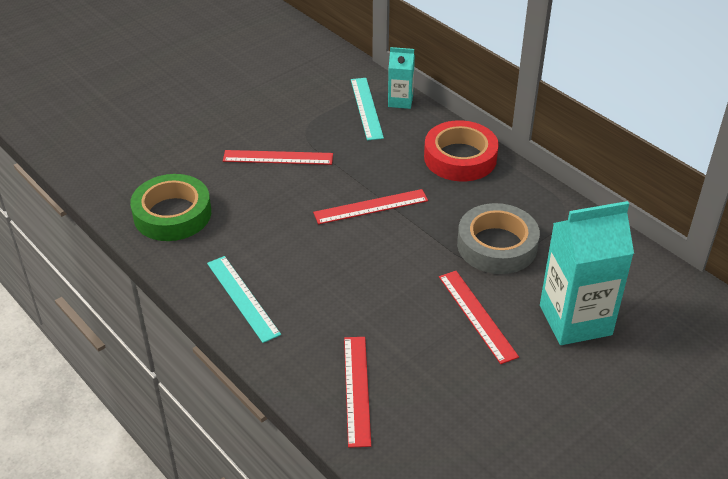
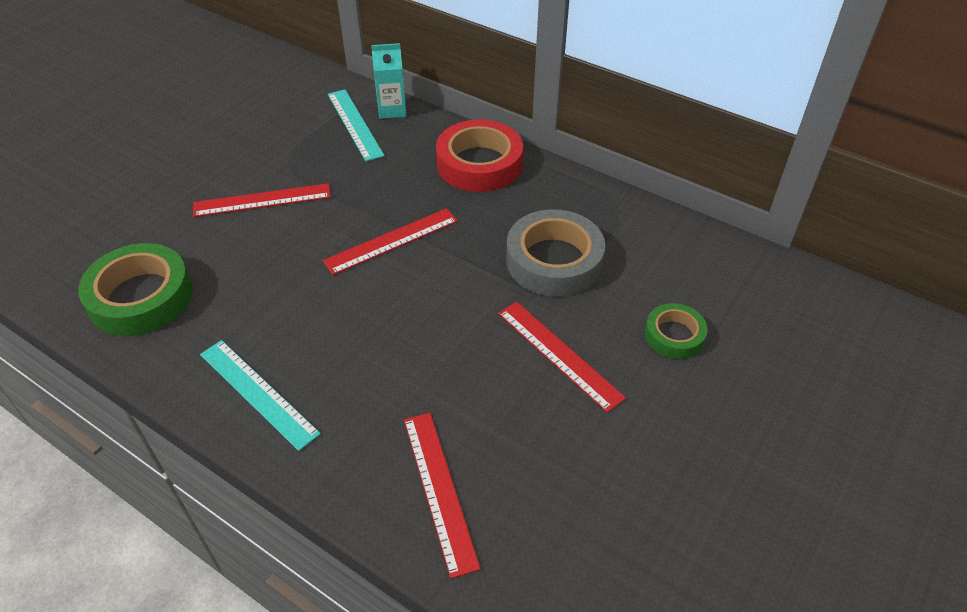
camera: 15 degrees left, 5 degrees up
turquoise carton [540,201,634,345] -> green tape [645,303,708,359]

